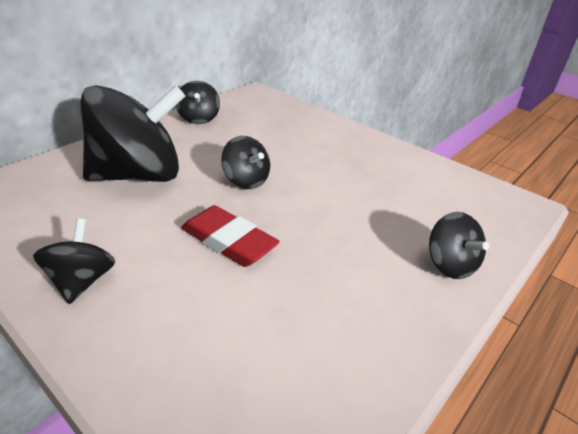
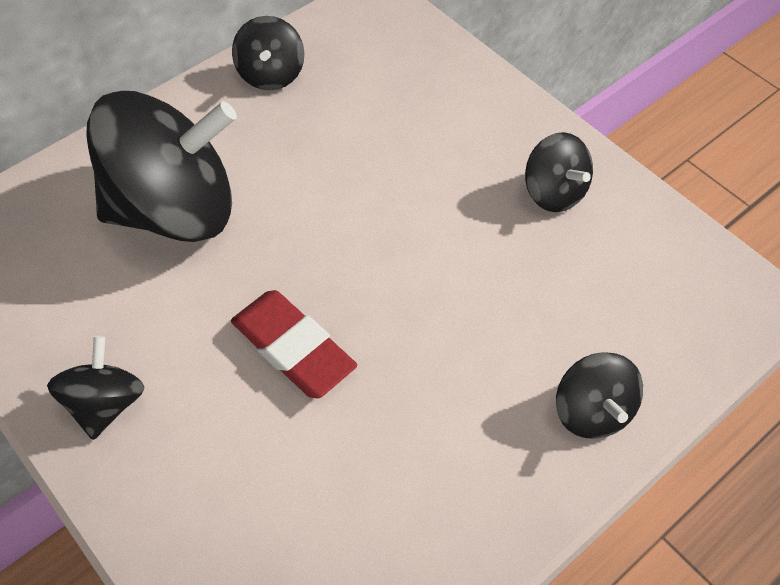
camera: 10 degrees right, 20 degrees up
black spinning top [221,136,270,189] -> black spinning top moved to [525,132,593,212]

